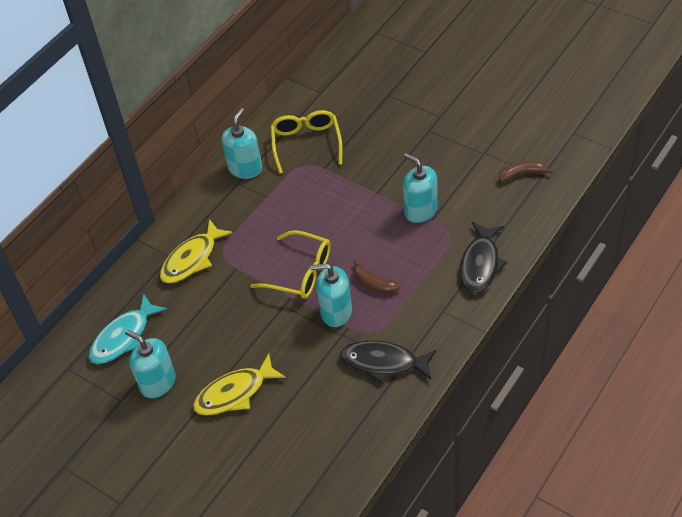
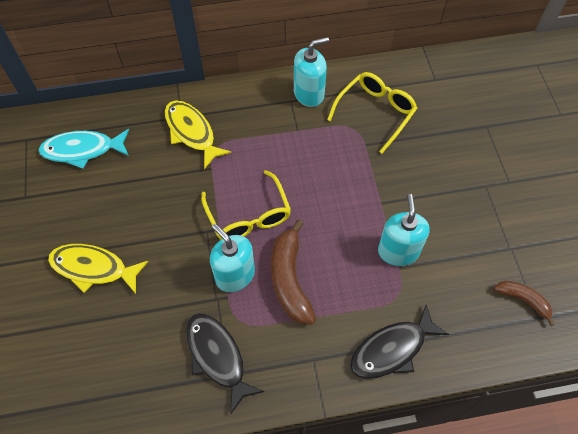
camera: 40 degrees right, 10 degrees up
turquoise soap dispenser [125,330,175,399] -> none
yellow fish [160,219,233,284] -> yellow fish turned 60 degrees clockwise [165,100,232,169]
brown banana [354,259,401,294] -> brown banana [271,219,316,325], size x1.74

